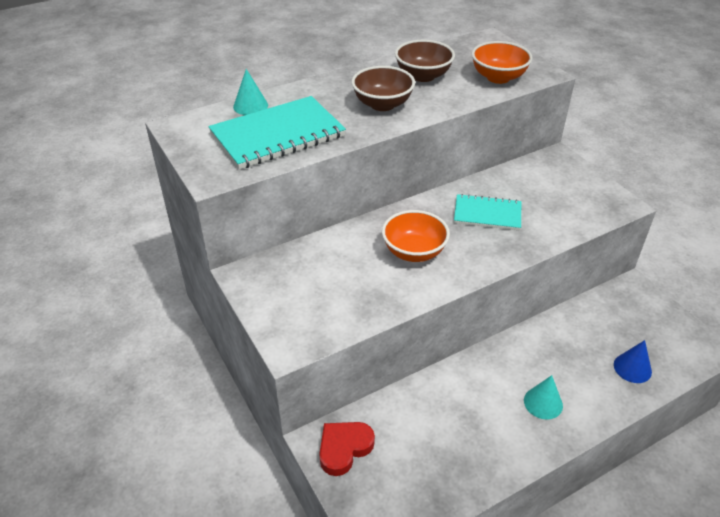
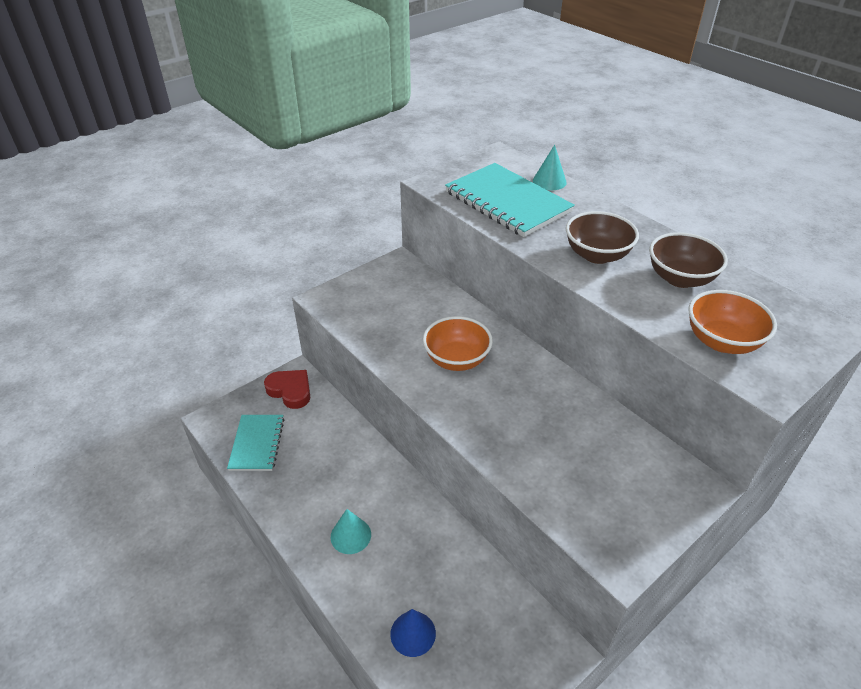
camera: 80 degrees right, 0 degrees up
turquoise notebook [454,194,521,230] -> turquoise notebook moved to [227,415,285,471]

